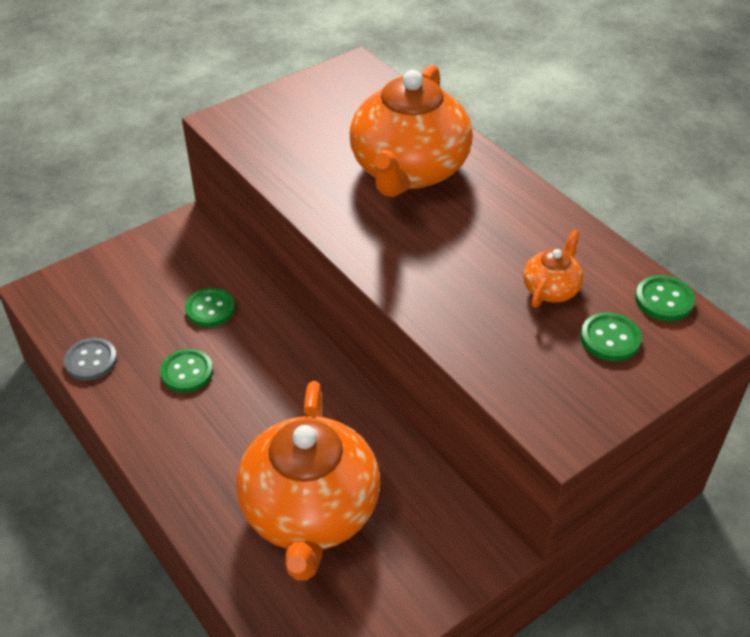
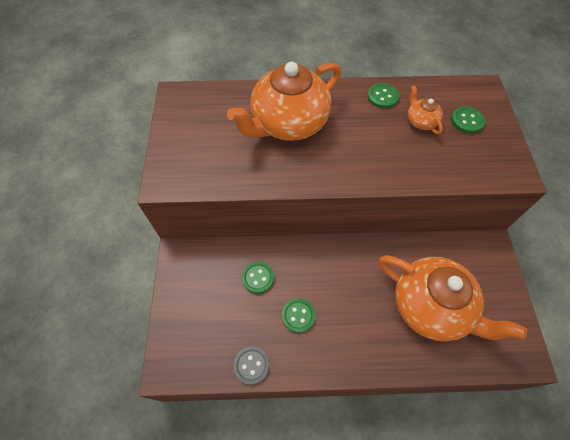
camera: 55 degrees left, 15 degrees up
orange teapot [350,64,473,197] -> orange teapot turned 90 degrees clockwise [227,62,341,141]
green button [635,275,695,321] -> green button moved to [368,83,399,108]

